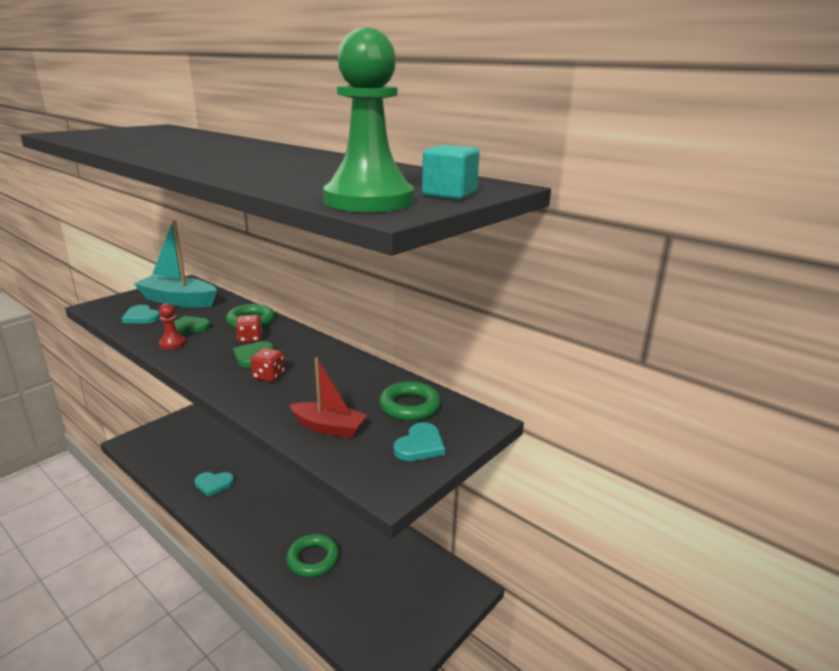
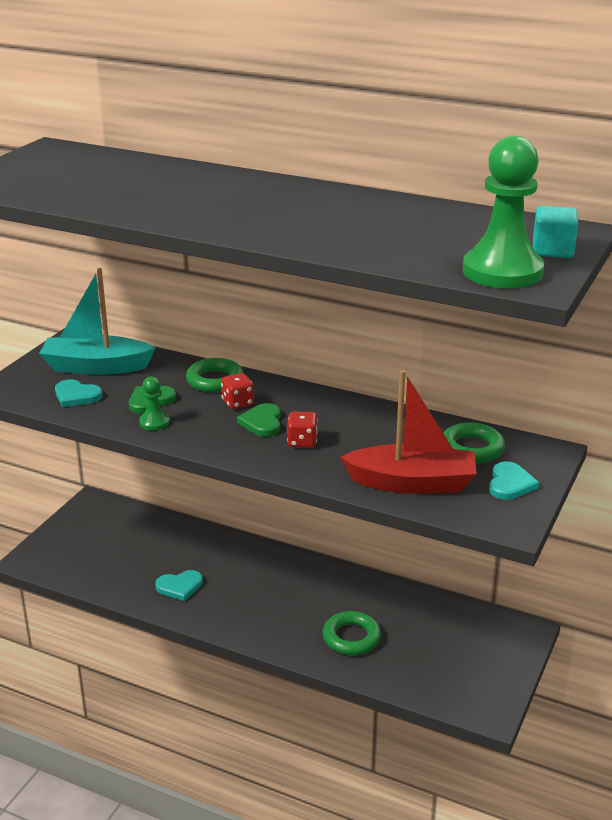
camera: 15 degrees left, 5 degrees up
red pawn [159,303,186,349] -> green pawn [139,376,170,431]
red boat [289,357,367,438] -> red boat [340,370,477,494], size x1.60

